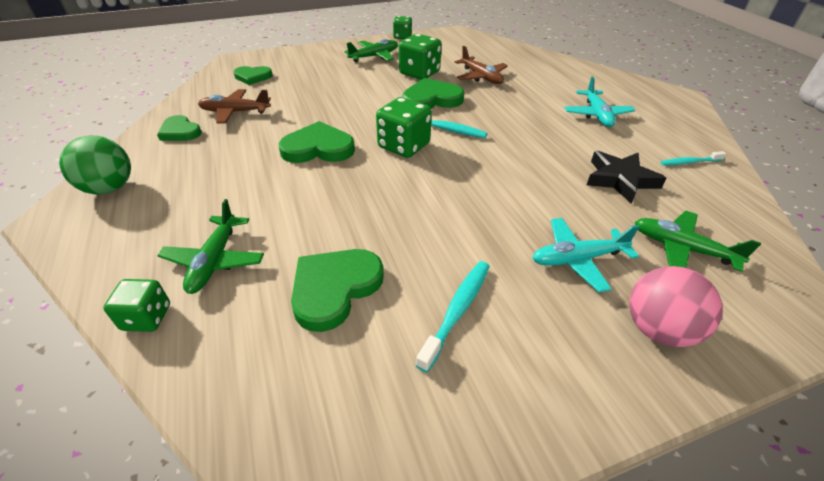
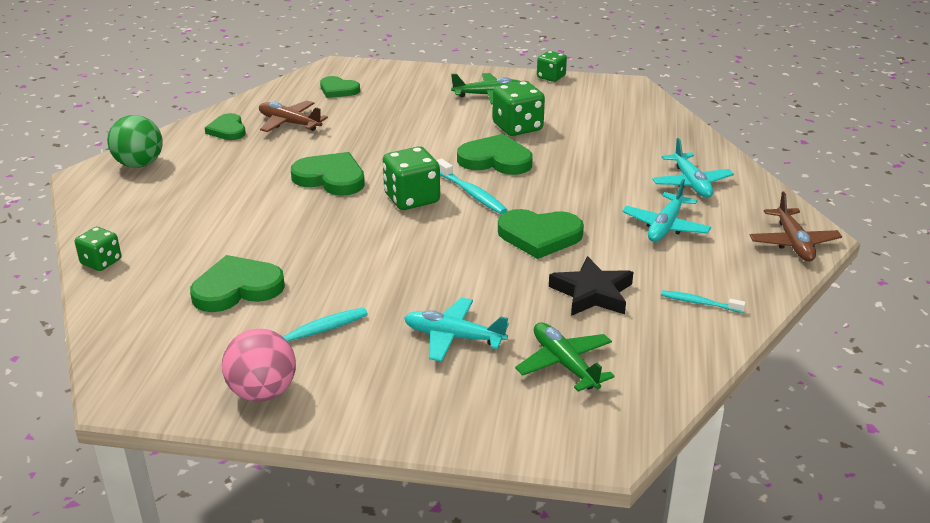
camera: 30 degrees right, 10 degrees down
green plane [157,199,264,294] -> none
brown plane [454,46,508,84] -> brown plane moved to [750,192,842,262]
pink ball [629,266,723,347] -> pink ball moved to [222,329,296,402]
none -> green heart [498,209,584,259]
none -> turquoise plane [652,138,734,198]

